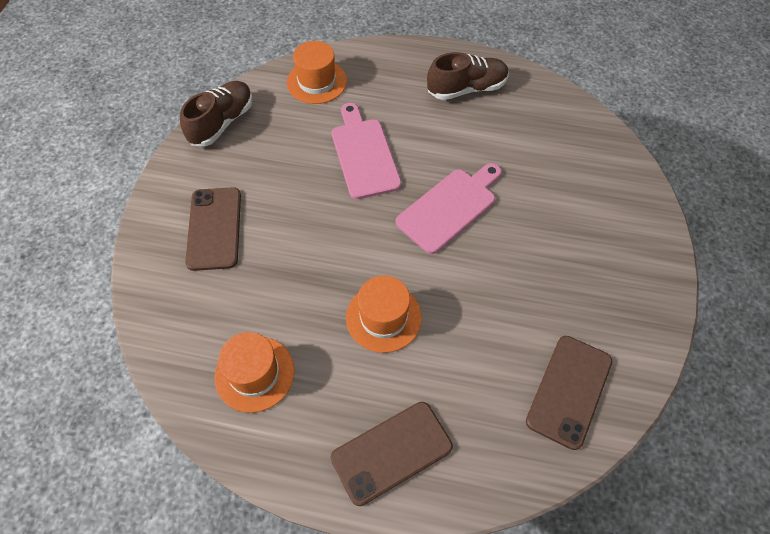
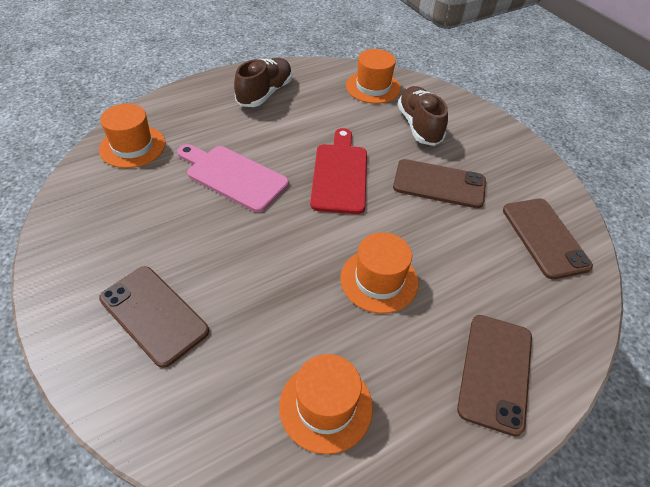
camera: 45 degrees left, 10 degrees down
brown shoe [180,81,253,146] -> brown shoe moved to [397,86,448,146]
pink cutting board [396,163,502,254] -> red cutting board [310,128,367,214]
none -> orange hat [346,49,401,104]
none -> brown phone [393,159,486,208]

